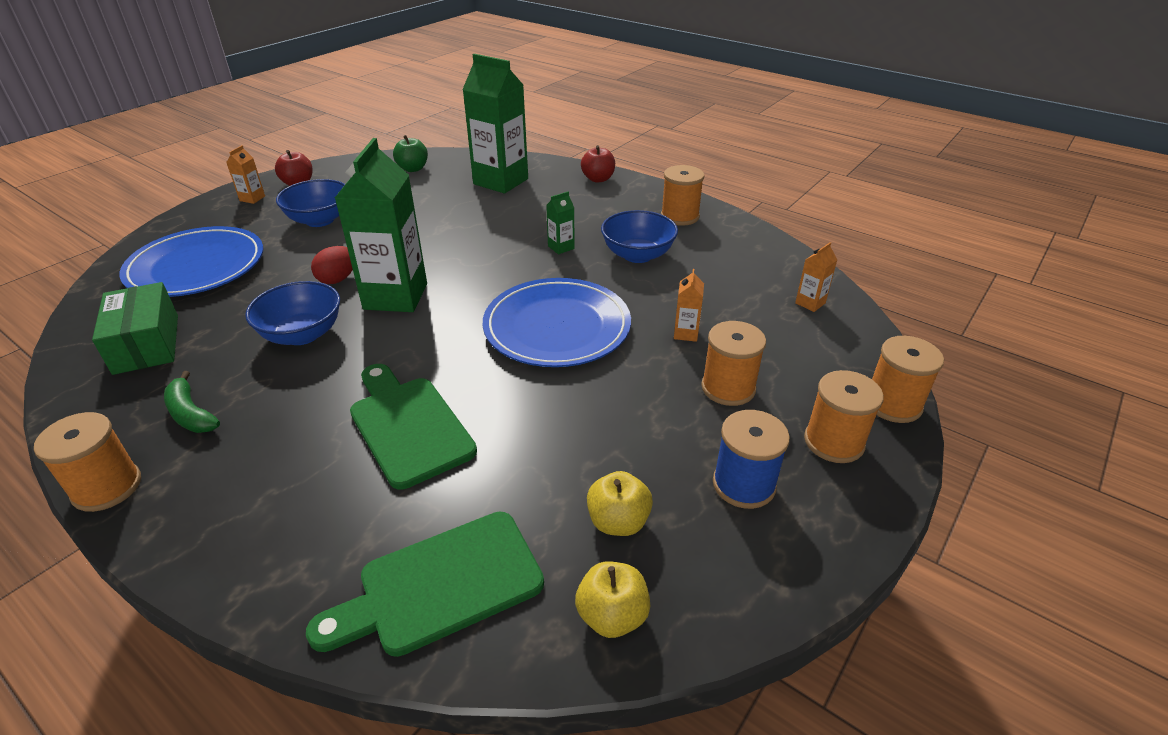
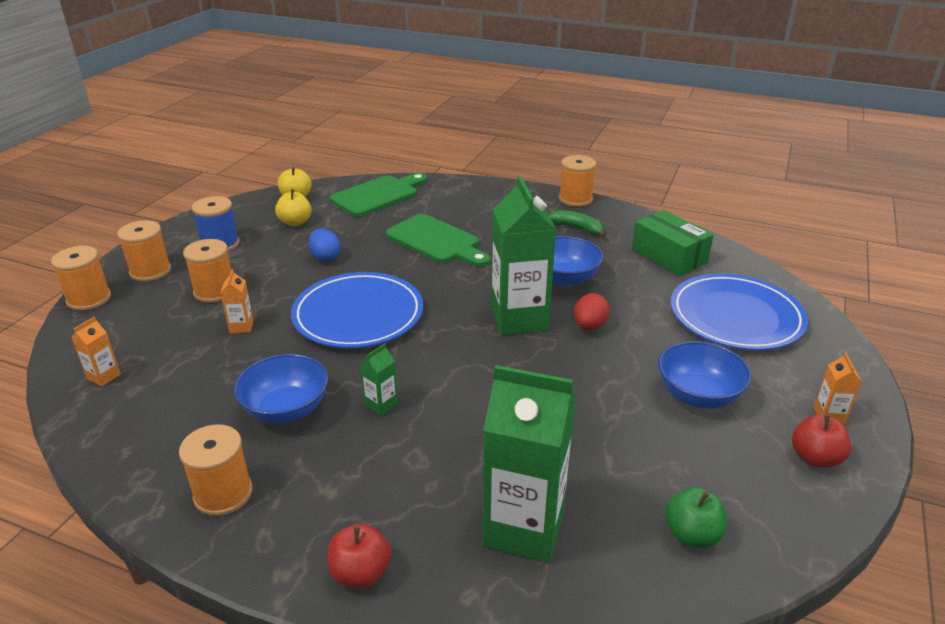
camera: 165 degrees right, 5 degrees down
none -> blue egg [308,228,341,262]

